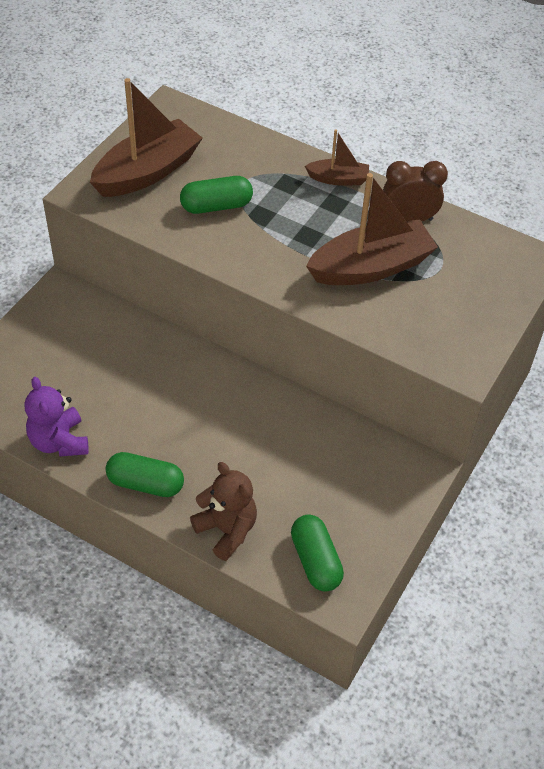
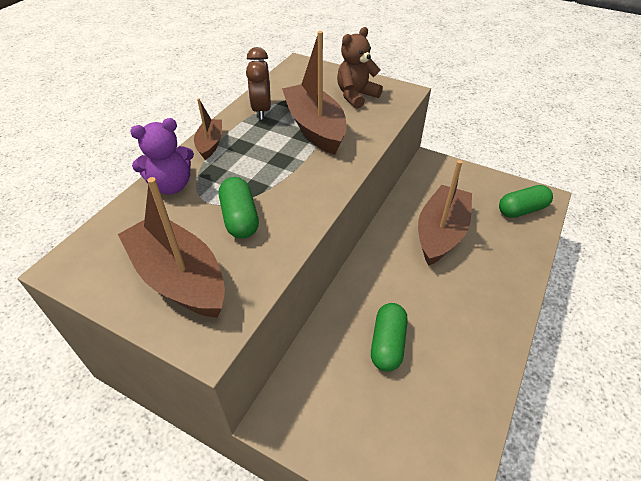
camera: 90 degrees left, 5 degrees down
purple teddy bear [24,377,88,457] -> purple teddy bear moved to [130,118,194,194]
green capsule [106,452,184,497] -> green capsule moved to [371,303,408,371]
brown teddy bear [190,462,257,561] -> brown teddy bear moved to [337,27,383,109]
none -> brown boat [418,160,472,266]

